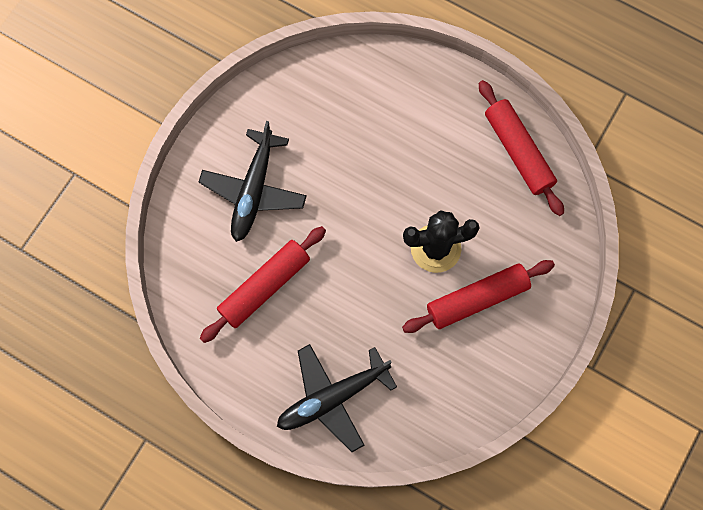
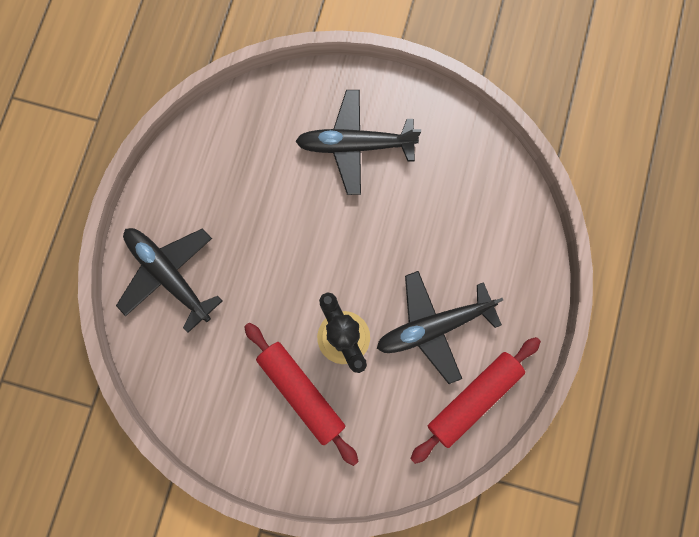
camera: 75 degrees right, 5 degrees up
red rolling pin [200,226,326,343] -> none
none -> black plane [376,271,503,384]

